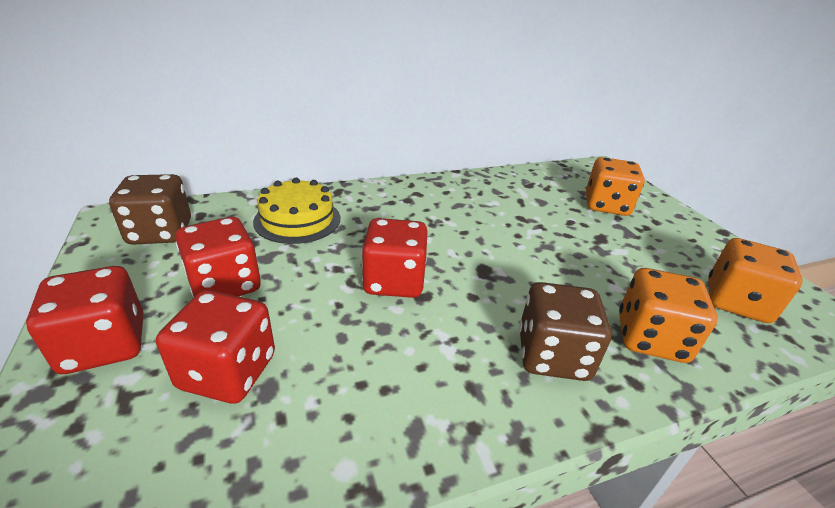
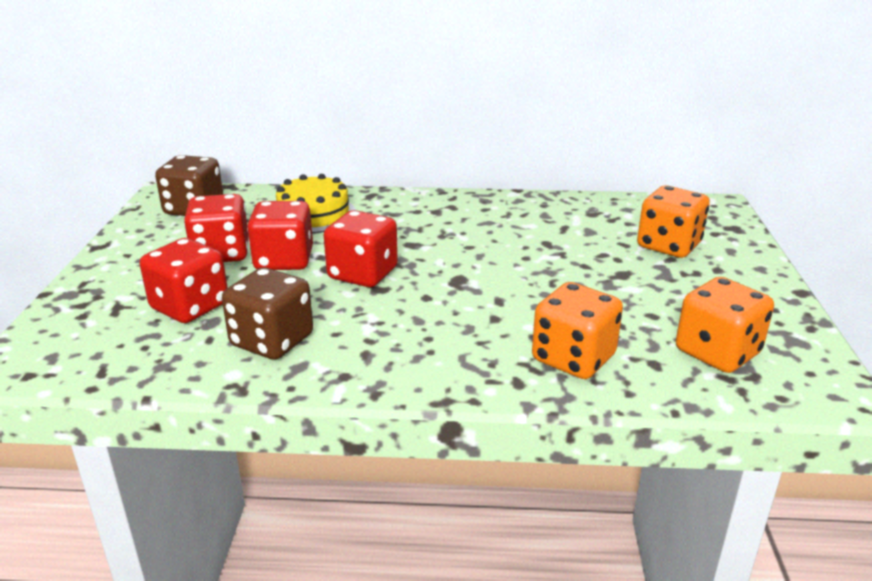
camera: 25 degrees right, 5 degrees down
red dice [26,266,143,374] -> red dice moved to [247,201,313,270]
brown dice [519,282,612,381] -> brown dice moved to [222,267,313,360]

